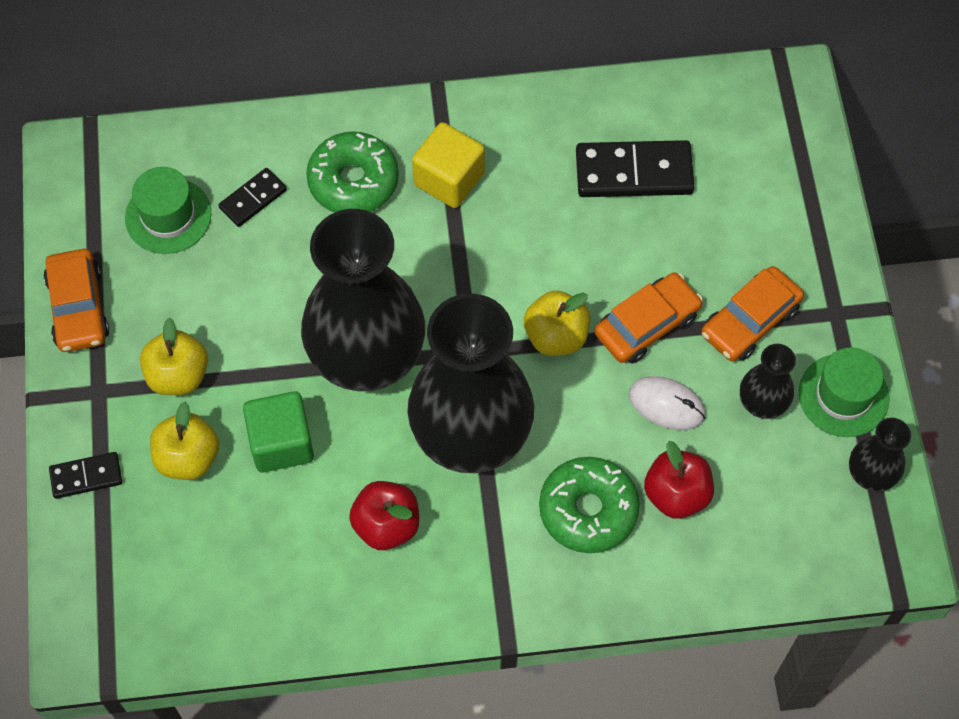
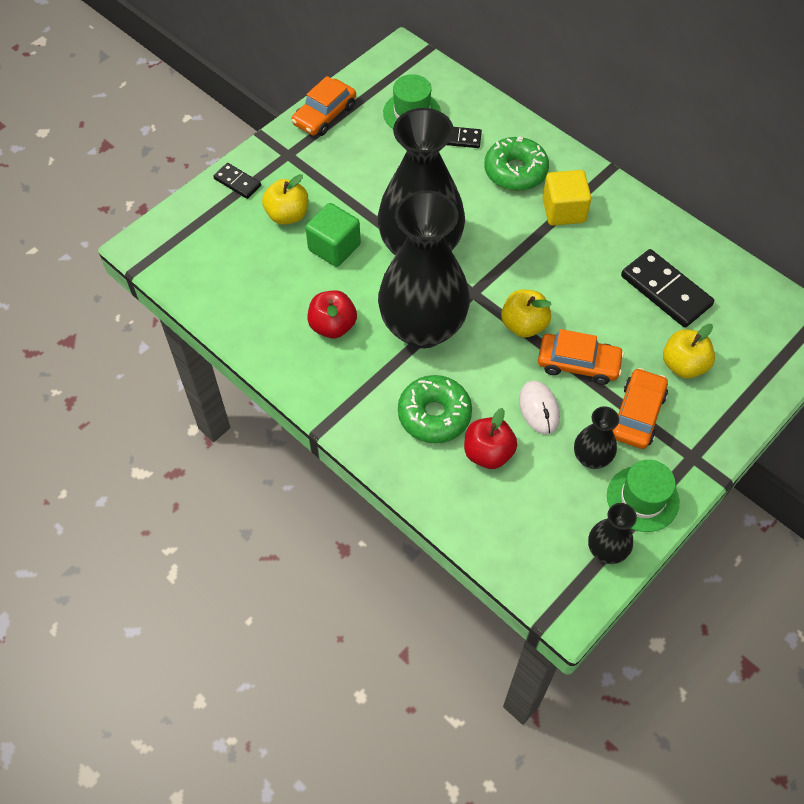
camera: 50 degrees right, 5 degrees down
yellow apple [140,317,208,395] -> yellow apple moved to [663,324,715,379]
orange car [701,266,804,362] -> orange car turned 105 degrees clockwise [612,368,668,449]

